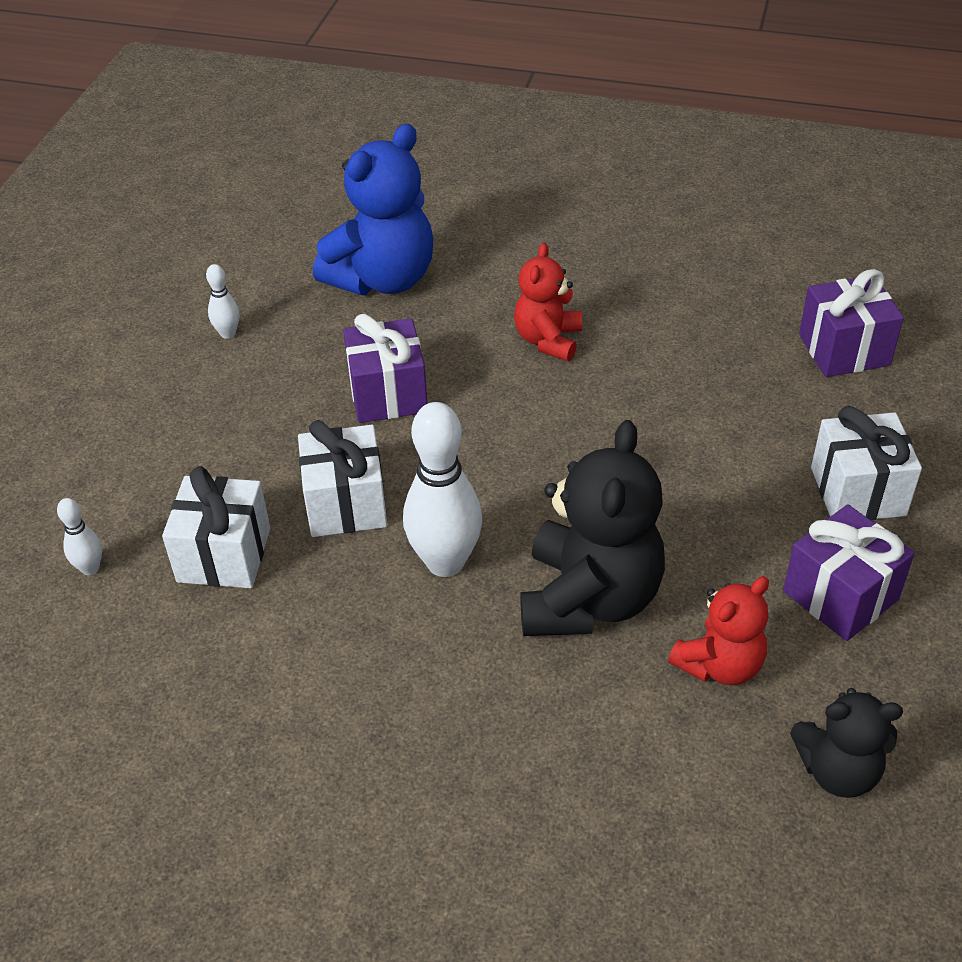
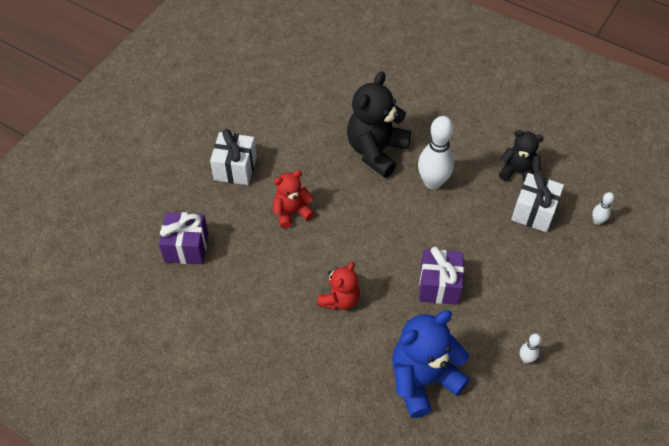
camera: 165 degrees left, 10 degrees up
white gift [298,420,387,537] -> none
red teddy bear [668,576,769,685] -> red teddy bear moved to [273,170,315,229]
purple gift [783,504,915,641] -> none
black teddy bear [790,688,903,798] -> black teddy bear moved to [499,130,543,184]

